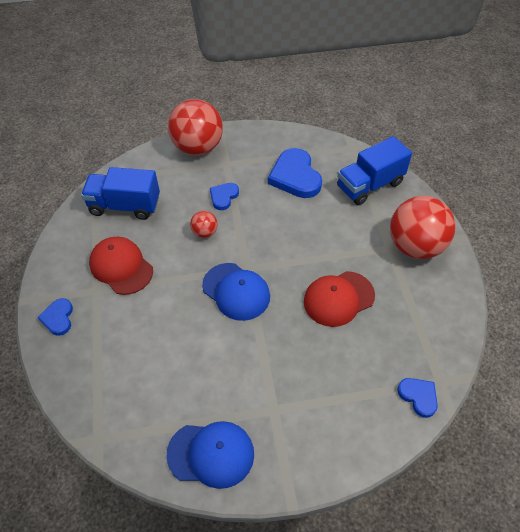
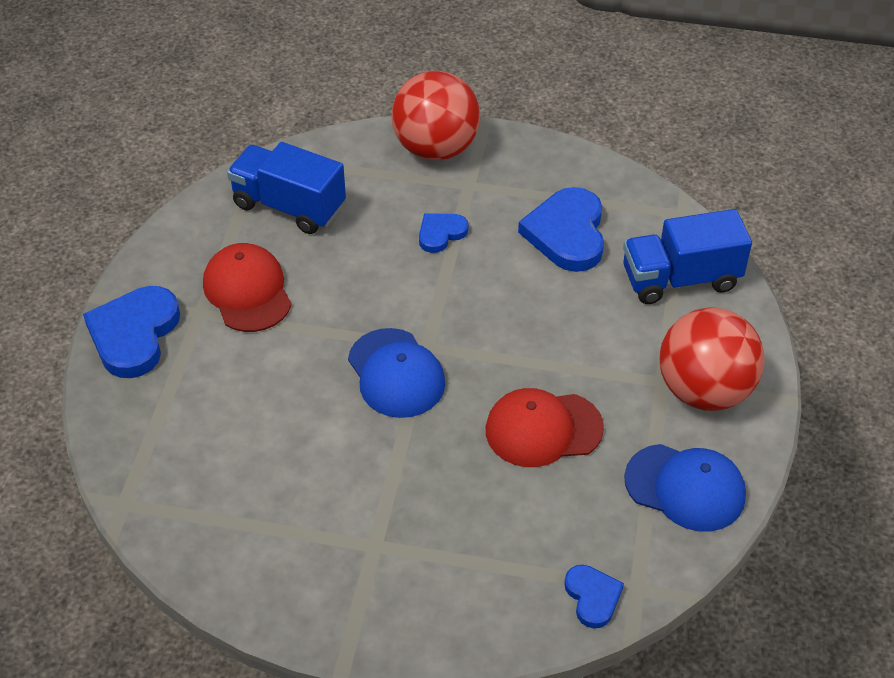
camera: 20 degrees right, 5 degrees down
blue heart [38,298,73,336] -> blue heart [83,286,180,378], size x1.84
blue cap [167,421,254,489] -> blue cap moved to [624,444,746,532]
red ball [190,211,217,238] -> none

